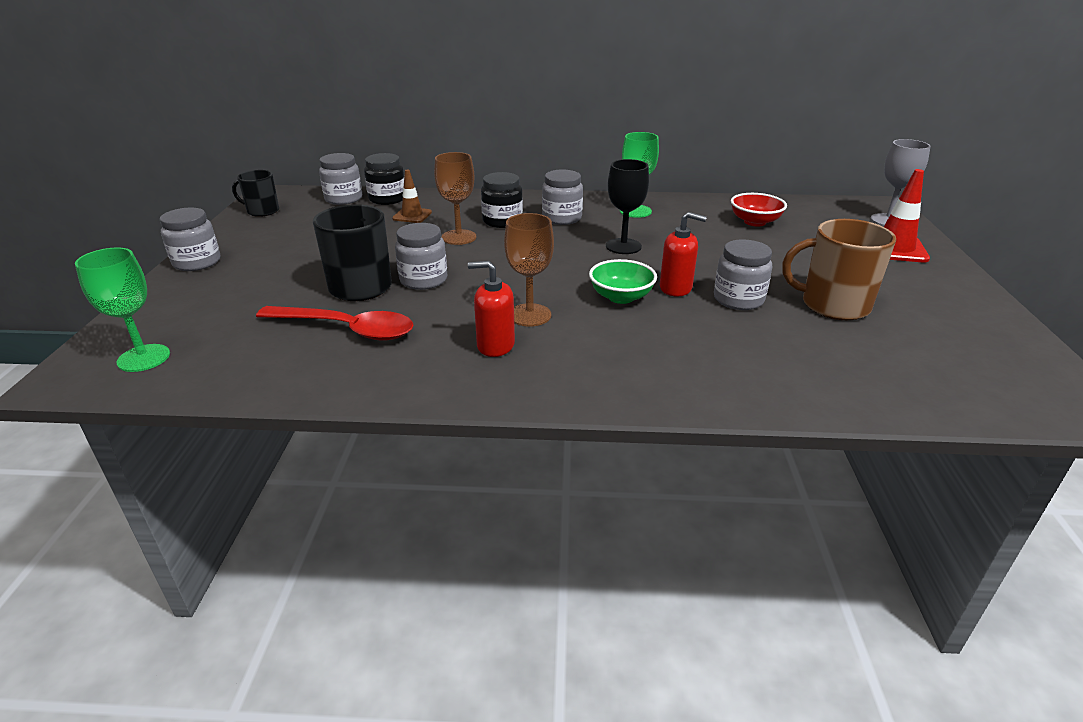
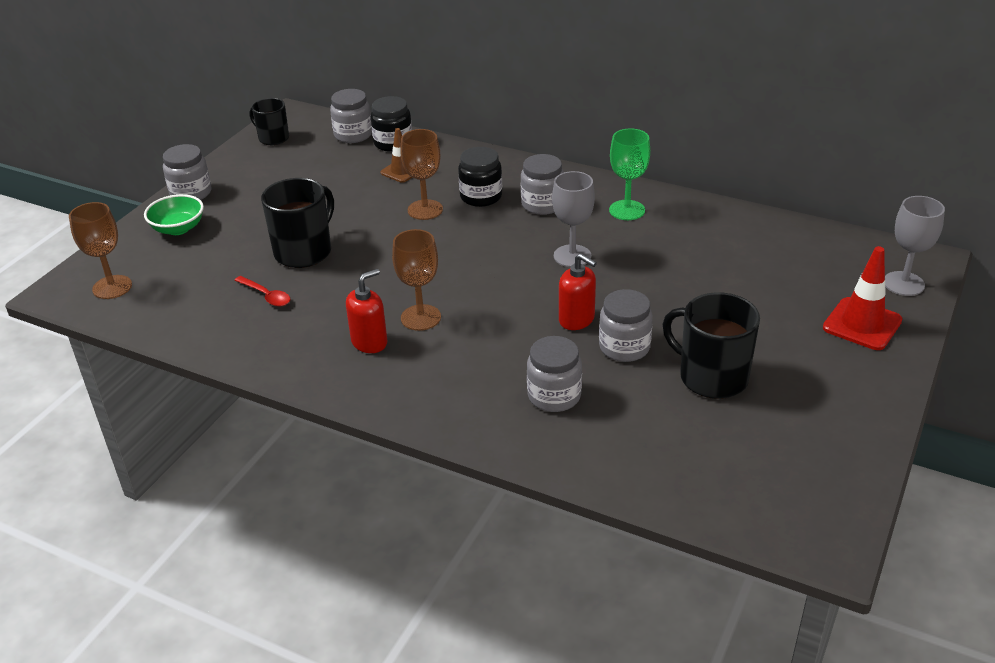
camera: 25 degrees right, 5 degrees up
green goblet [75,247,170,372] -> brown goblet [69,202,132,299]
red spoon [256,306,414,341] -> red spoon [234,276,291,306], size x0.52
grey jar [395,223,447,290] -> grey jar moved to [527,336,582,412]
red soap dispenser [468,261,515,357] -> red soap dispenser turned 105 degrees clockwise [346,269,387,353]
green bowl [589,259,657,304] -> green bowl moved to [144,194,204,235]
black goblet [606,159,649,254] -> grey goblet [552,171,595,267]
red bowl [731,193,787,226] -> none
brown mug [782,219,896,320] -> black mug [663,292,760,399]

